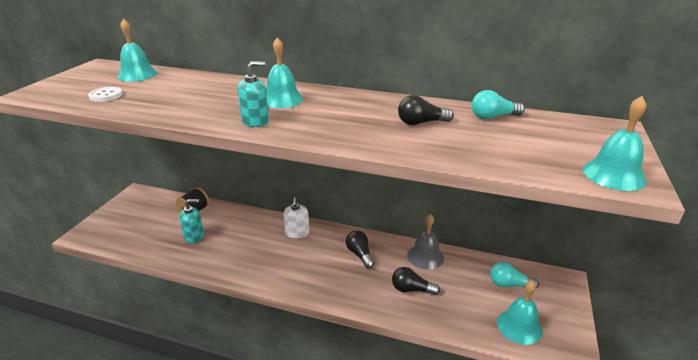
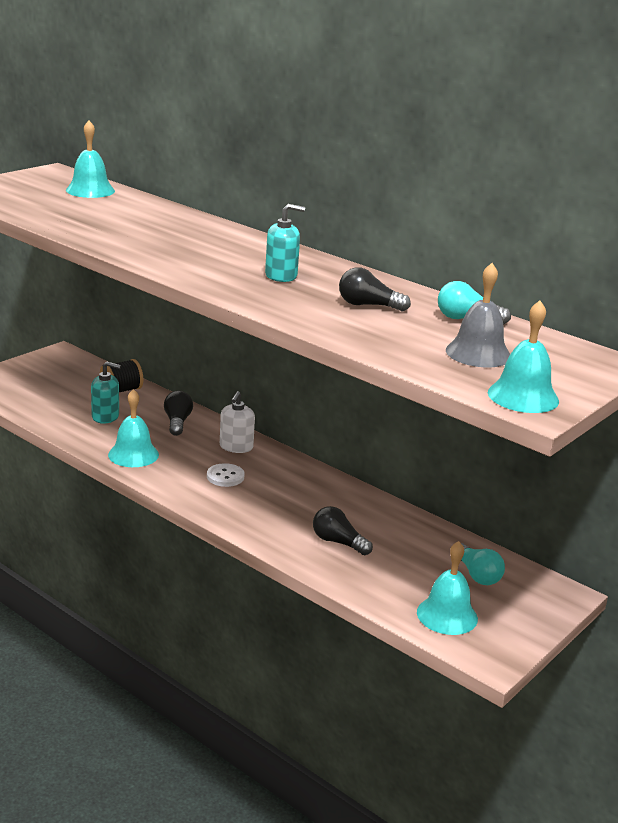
camera: 20 degrees right, 5 degrees down
white button [88,87,123,102] -> white button moved to [207,463,245,487]
turquoise soap dispenser [238,62,269,127] -> turquoise soap dispenser moved to [265,204,305,282]
turquoise bell [266,37,304,108] -> turquoise bell moved to [108,389,159,467]
black light bulb [346,230,374,268] -> black light bulb moved to [164,391,193,436]
grey bell [407,214,444,270] -> grey bell moved to [446,263,510,367]
turquoise light bulb [490,262,539,288] -> turquoise light bulb turned 150 degrees counterclockwise [461,543,505,585]

